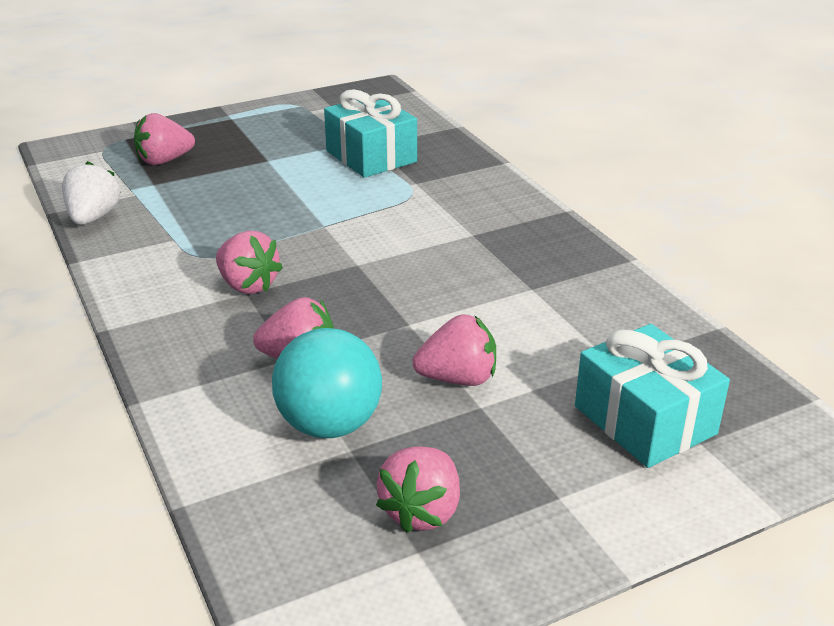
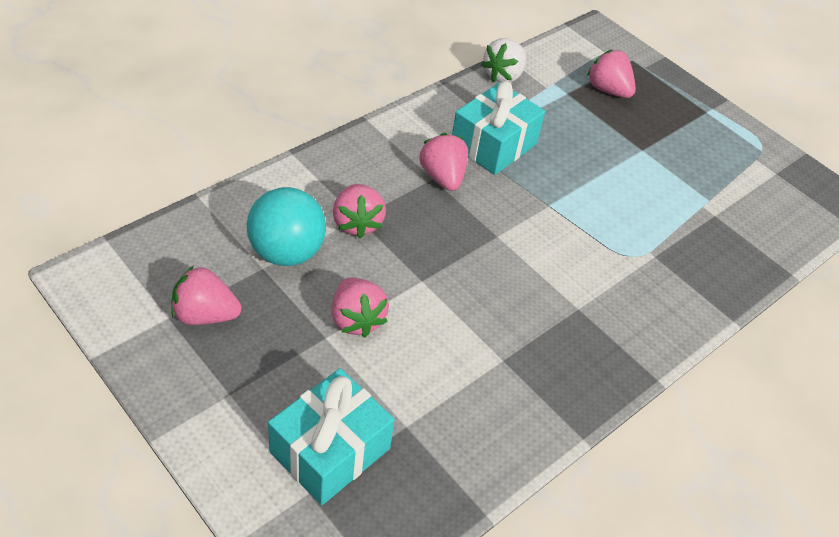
camera: 70 degrees right, 15 degrees up
white strawberry [62,161,121,225] -> white strawberry turned 135 degrees clockwise [481,38,526,83]
pink strawberry [216,230,283,294] -> pink strawberry turned 135 degrees clockwise [419,133,468,191]
turquoise gift [324,89,417,178] -> turquoise gift moved to [452,81,545,175]

